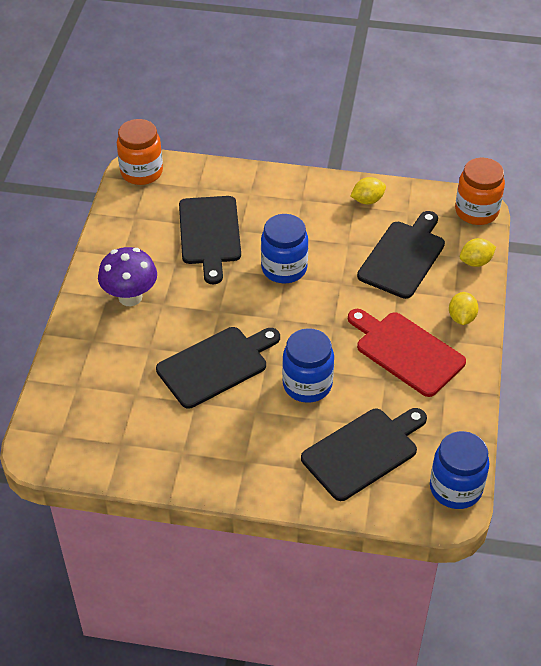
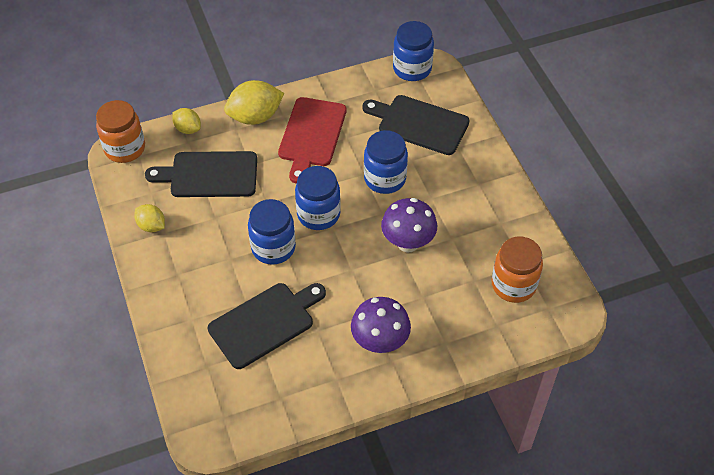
camera: 120 degrees left, 5 degrees up
orange jar [117,119,163,185] -> orange jar moved to [492,237,543,303]
black cutting board [156,327,280,408] -> purple mushroom [381,198,437,253]
yellow lemon [449,292,479,325] -> yellow lemon [224,80,284,125], size x1.73
none -> blue jar [295,166,341,230]

